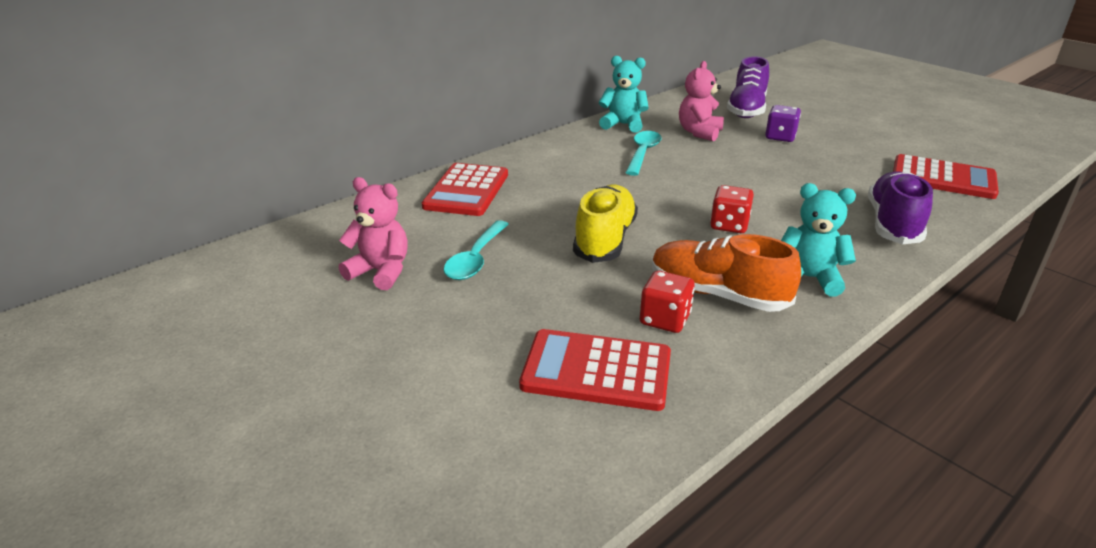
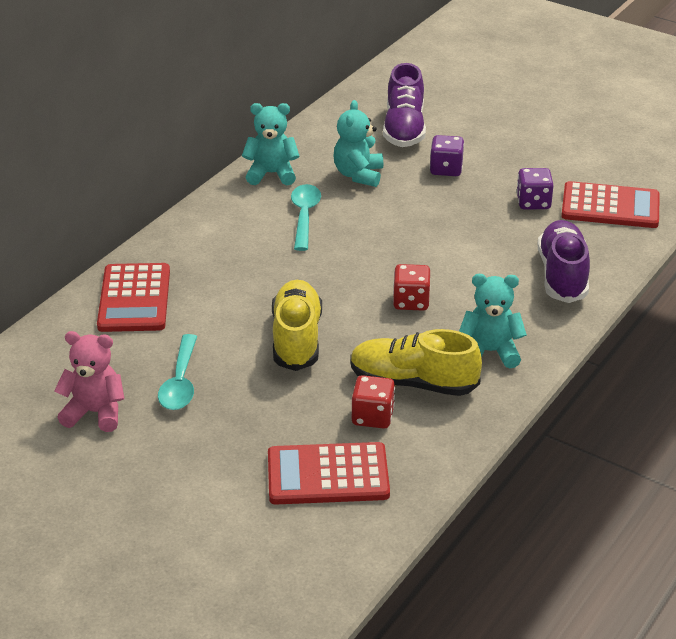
camera: 15 degrees left, 5 degrees up
orange shoe [652,234,801,312] -> yellow shoe [350,329,482,396]
pink teddy bear [679,61,724,141] -> turquoise teddy bear [334,100,383,187]
none -> purple dice [516,168,554,209]

